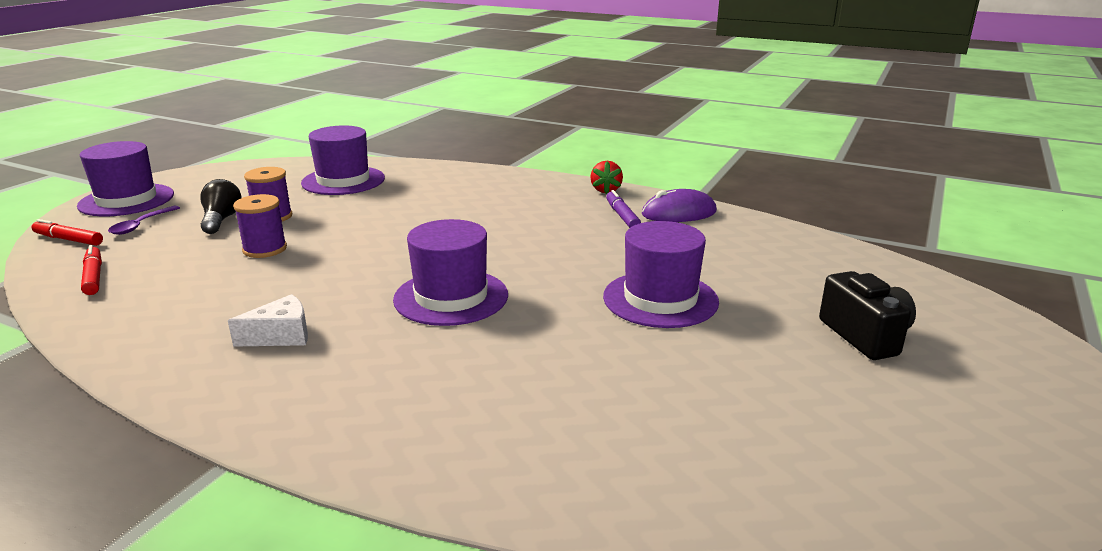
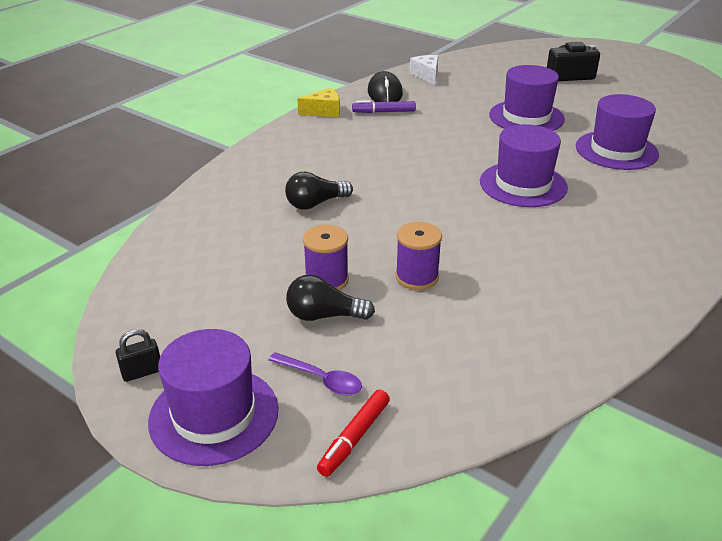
camera: 80 degrees left, 10 degrees up
red marker [81,245,102,295] -> none
white cheese [228,294,308,347] -> white cheese moved to [409,55,439,85]
purple hat [301,125,385,195] -> purple hat moved to [576,94,659,170]
red strawberry [590,161,623,194] -> yellow cheese [297,88,340,117]
purple mouse [642,189,717,222] -> black mouse [368,71,403,102]
none -> black padlock [116,329,160,382]
none -> black light bulb [285,172,353,210]

